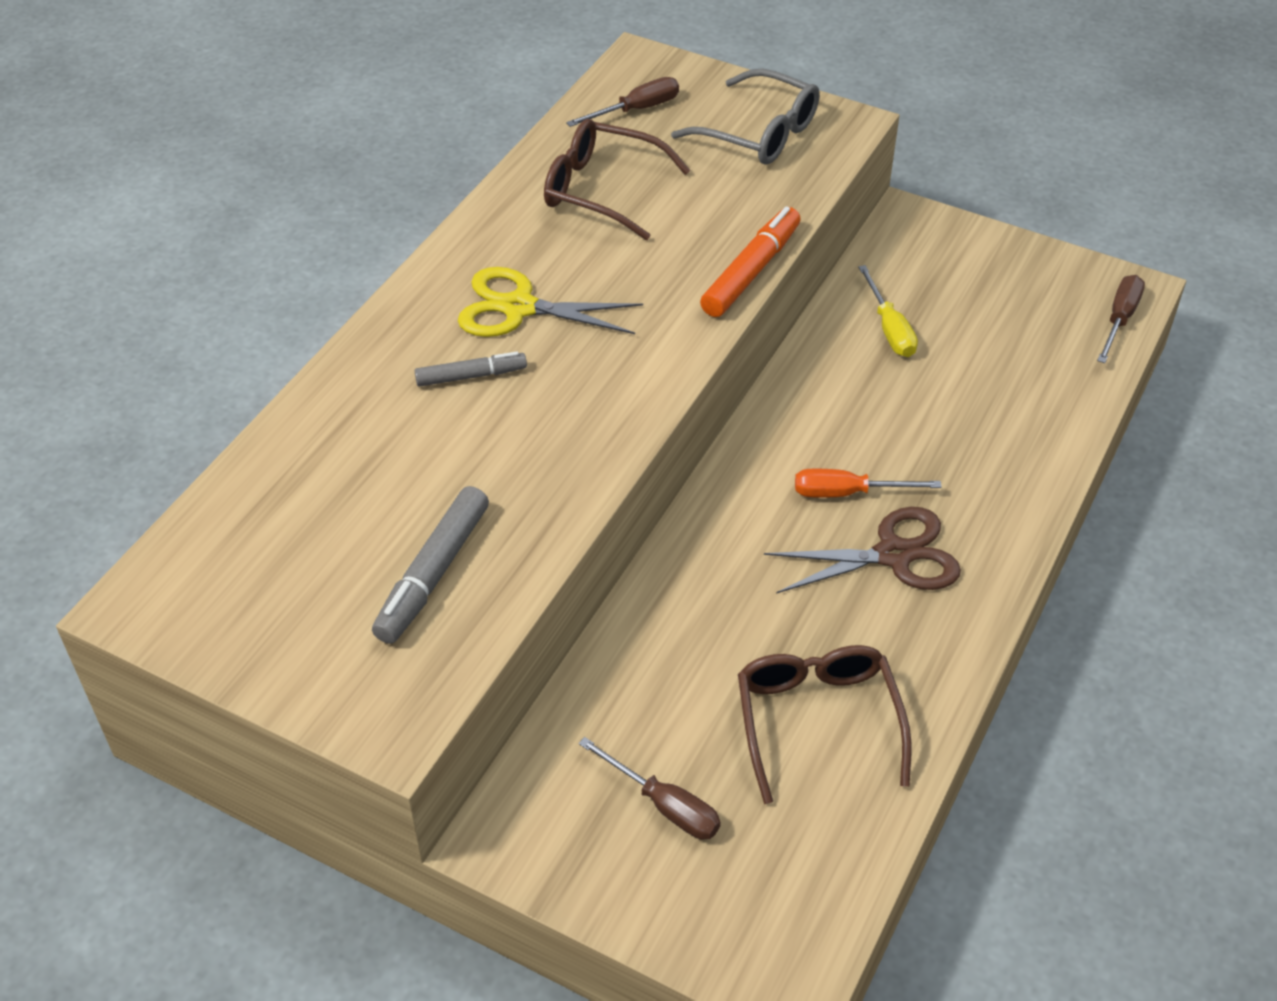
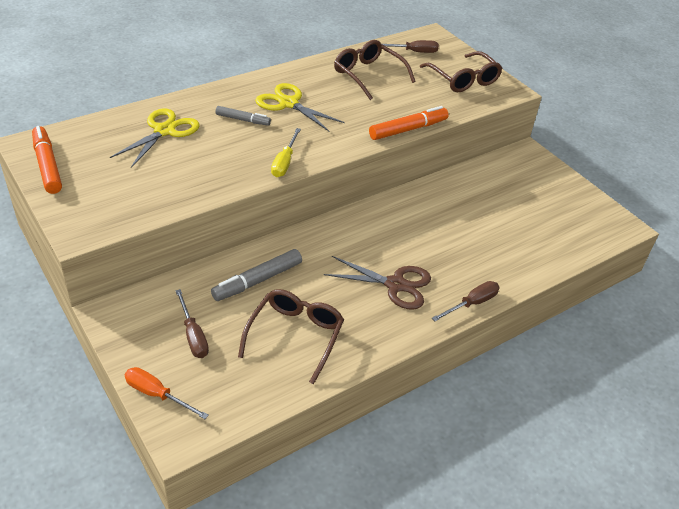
camera: 25 degrees right, 5 degrees down
grey marker [372,486,489,644] -> grey marker moved to [211,249,302,301]
grey glasses [671,69,820,165] -> brown glasses [419,51,502,92]
orange screwdriver [795,469,942,498] -> orange screwdriver moved to [125,367,209,419]
yellow screwdriver [858,265,918,357] -> yellow screwdriver moved to [271,128,301,177]
brown screwdriver [1097,275,1145,363] -> brown screwdriver moved to [432,281,500,321]
none -> orange marker [32,126,62,194]
none -> yellow scissors [110,108,199,168]

